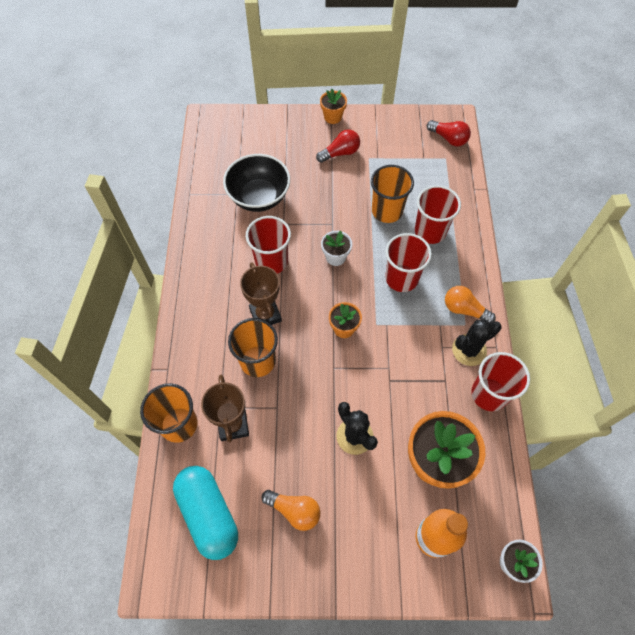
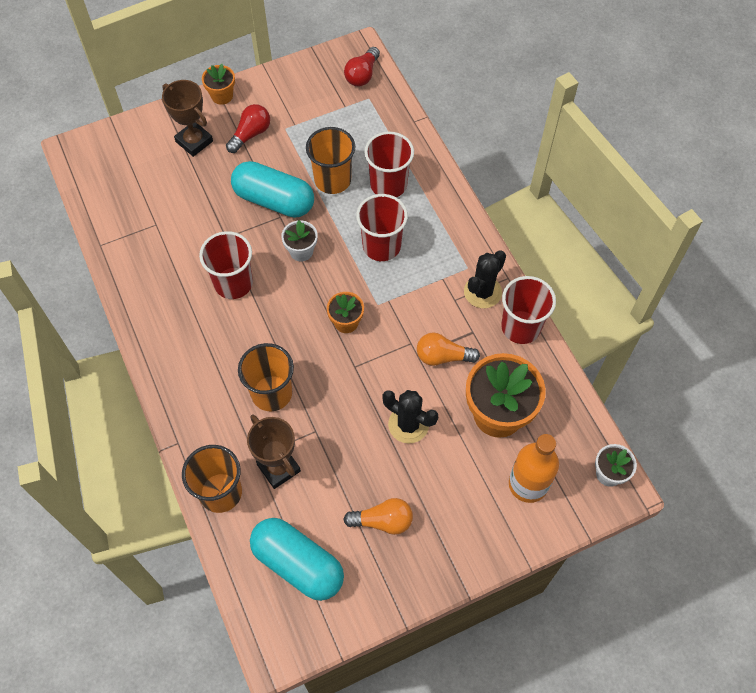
camera: 25 degrees left, 0 degrees up
black bowl [223,154,290,212] -> none
brown trophy [240,262,282,325] -> brown trophy moved to [162,80,213,157]
red light bulb [427,120,471,147] -> red light bulb turned 105 degrees clockwise [344,47,380,87]
orange light bulb [445,286,496,323] -> orange light bulb moved to [417,333,480,366]
none -> turquoise capsule [231,161,314,218]

